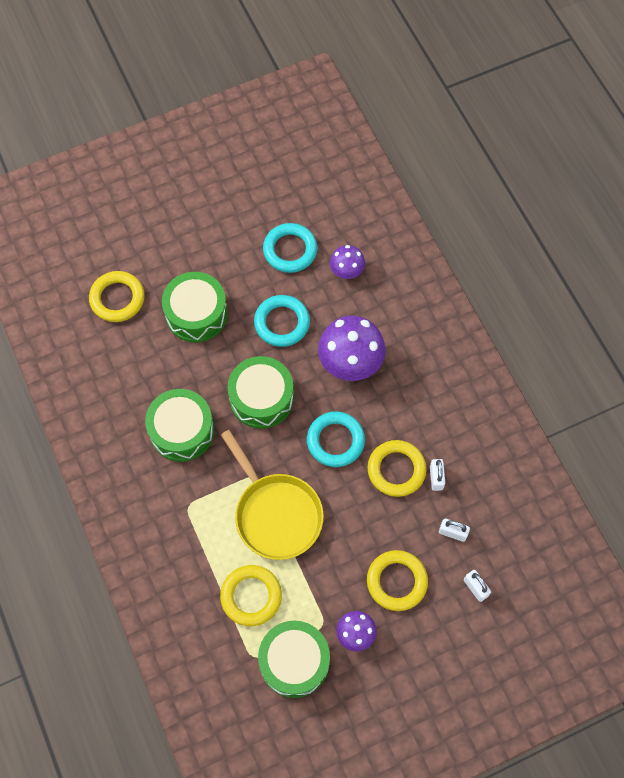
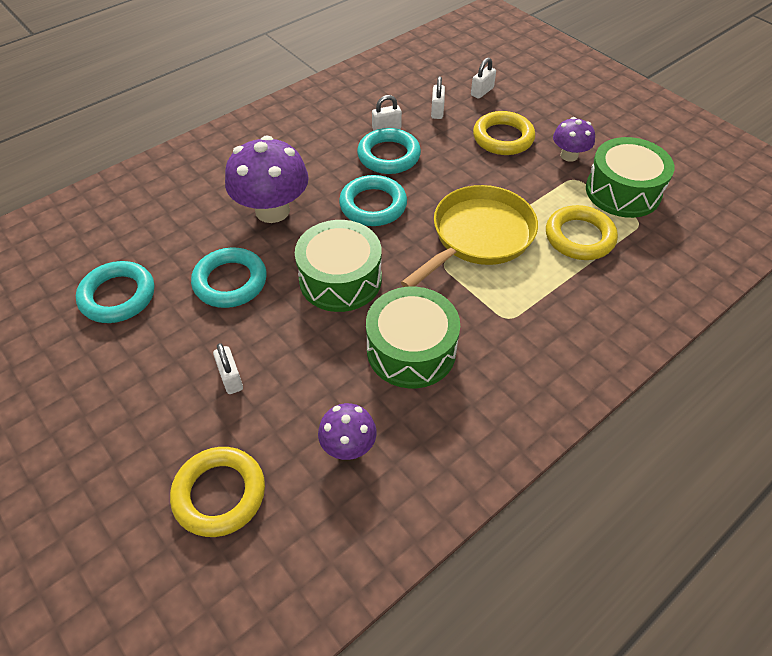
camera: 105 degrees left, 15 degrees down
green drum [162,272,228,342] -> white padlock [213,343,243,394]
purple mushroom [330,245,365,279] -> purple mushroom moved to [318,403,377,460]
yellow ring [368,440,427,497] -> turquoise ring [357,128,421,174]

